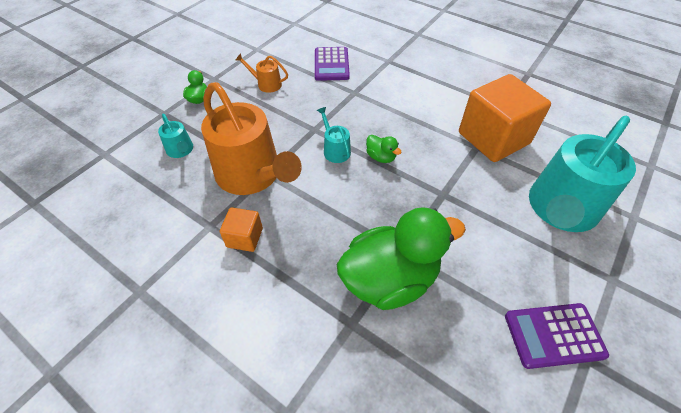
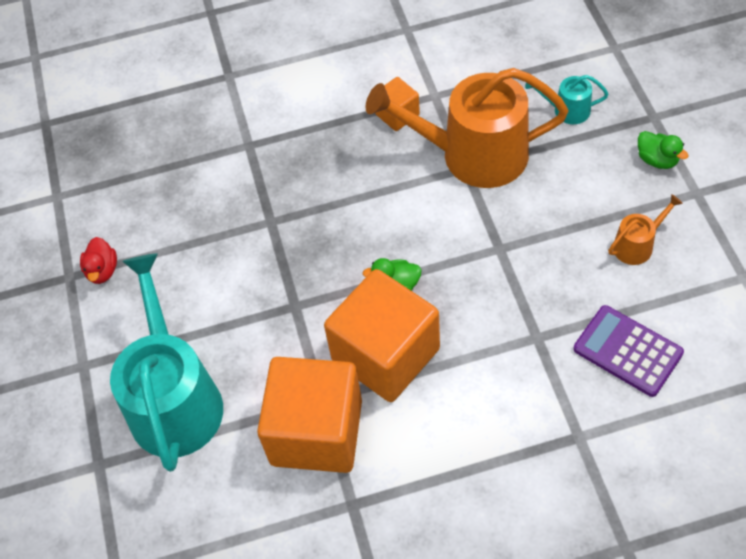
camera: 135 degrees right, 5 degrees up
turquoise watering can [317,107,351,163] -> none
green duck [337,207,466,310] -> none
purple calculator [505,303,609,369] -> red duck [80,237,117,284]
none -> orange cube [324,269,440,402]

